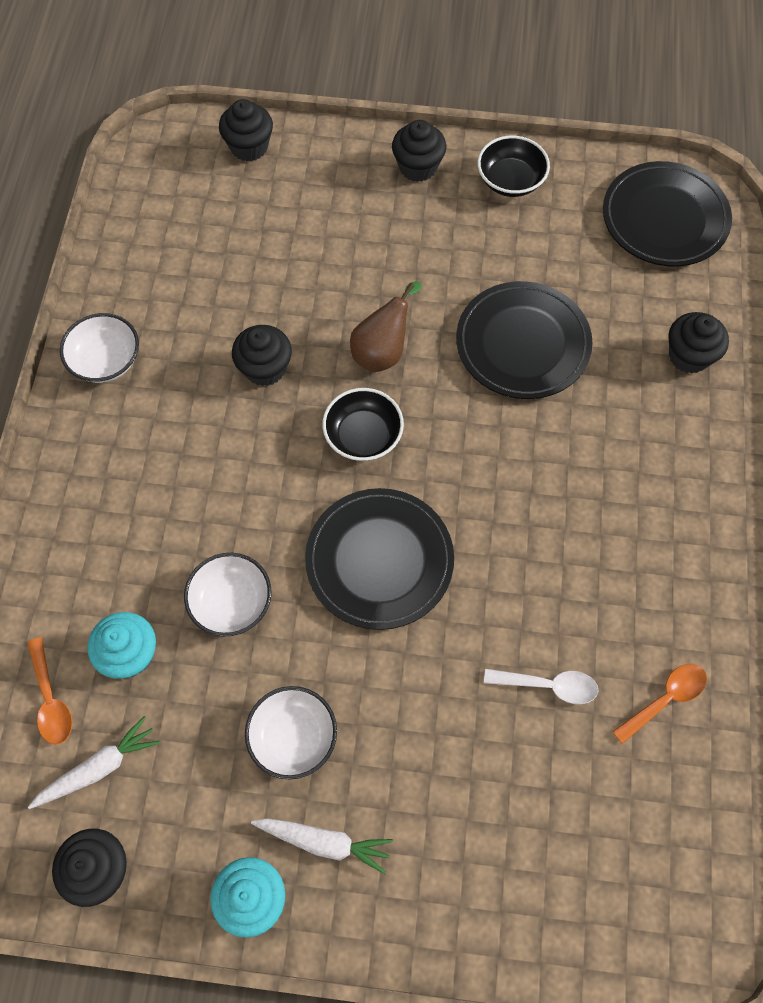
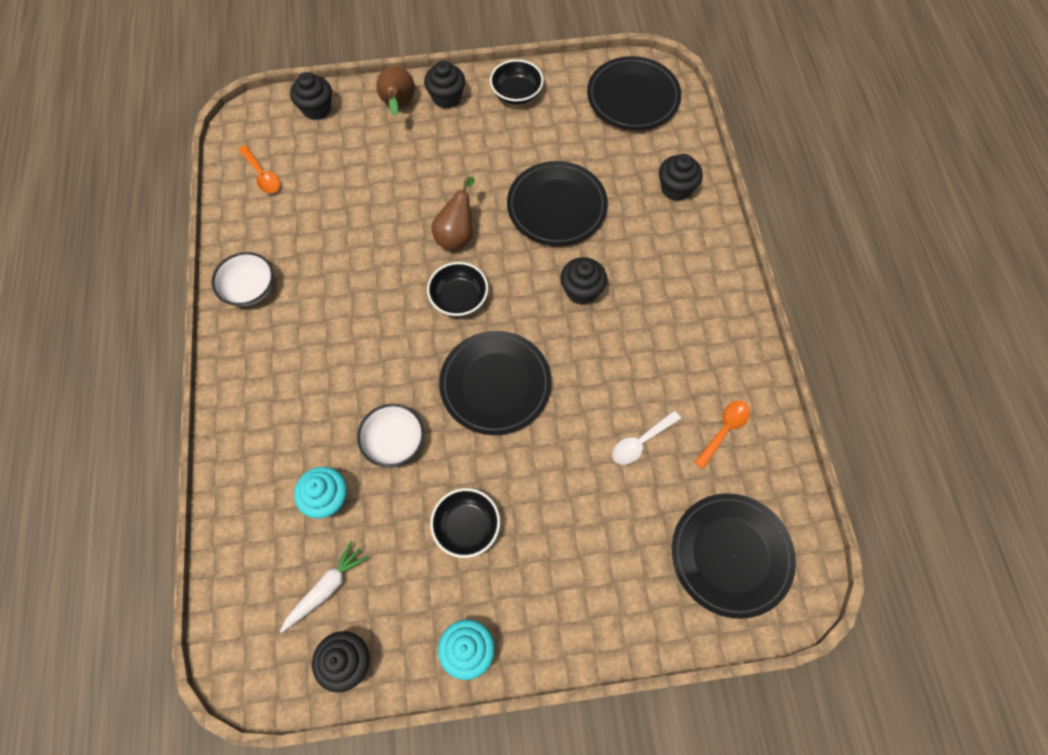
camera: 15 degrees left, 0 degrees up
orange spoon [27,637,72,745] -> orange spoon moved to [238,145,280,193]
black cupcake [232,325,292,386] -> black cupcake moved to [560,257,607,305]
white bowl [245,686,337,780] -> black bowl [430,488,500,558]
white carrot [251,818,393,874] -> none
white spoon [484,669,598,704] -> white spoon turned 150 degrees clockwise [612,411,681,465]
none -> brown pear [376,66,415,116]
none -> black plate [672,493,796,619]

